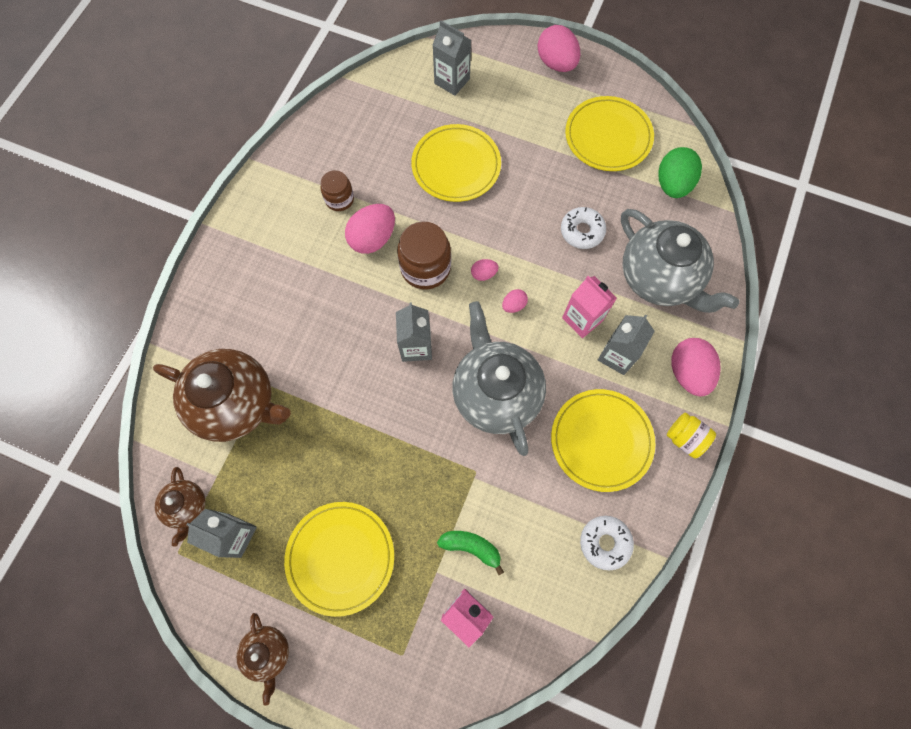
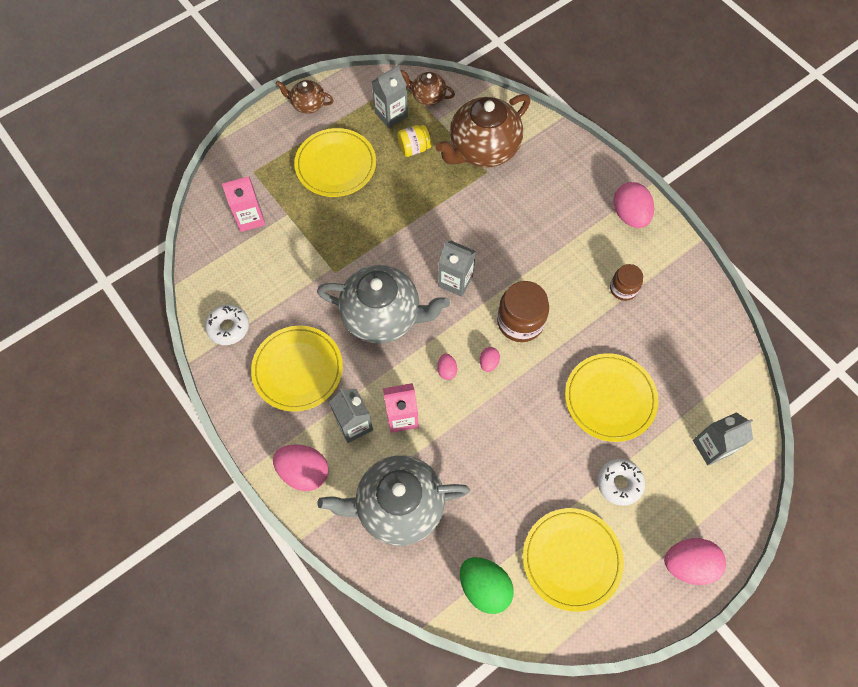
camera: 120 degrees right, 5 degrees down
pink egg [345,204,395,254] -> pink egg moved to [613,182,654,228]
green banana [437,531,504,575] -> none
white donut [561,207,606,249] -> white donut moved to [597,459,645,506]
yellow jar [667,413,716,458] -> yellow jar moved to [397,125,431,157]

